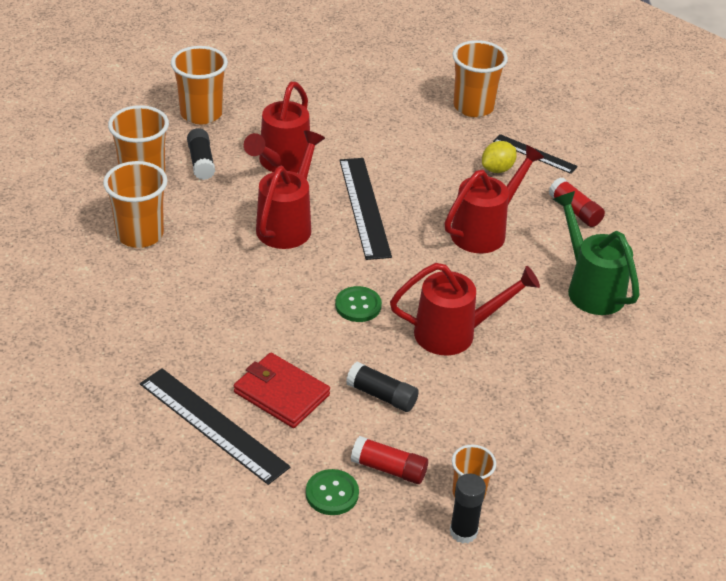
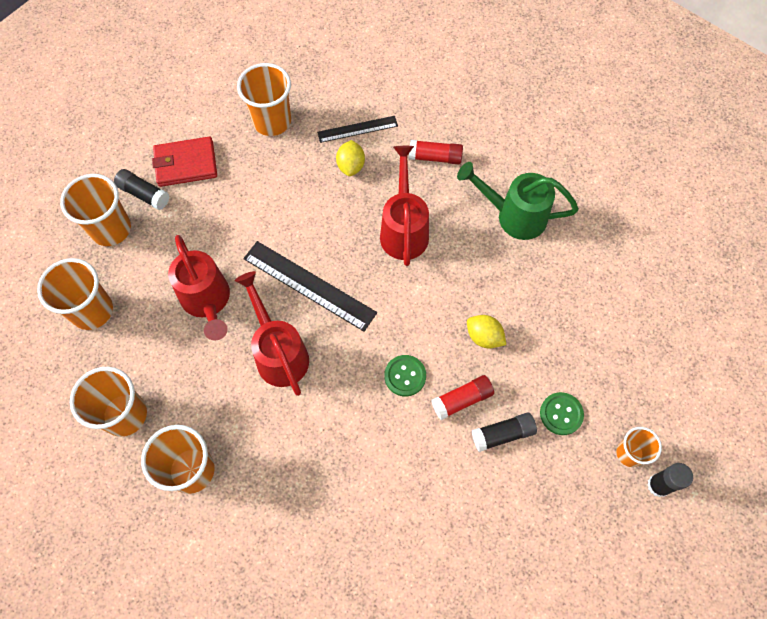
camera: 45 degrees left, 25 degrees up
black ruler [140,368,290,485] -> none
black glue stick [187,128,215,180] -> black glue stick moved to [114,169,169,210]
red wallet [234,353,330,428] -> red wallet moved to [152,136,217,187]
green button [306,469,359,515] -> green button moved to [540,392,584,435]
red glue stick [351,436,428,484] -> red glue stick moved to [431,375,494,420]
red watering can [390,263,540,355] -> yellow lemon [467,315,506,349]
none -> orange cup [60,174,131,246]

